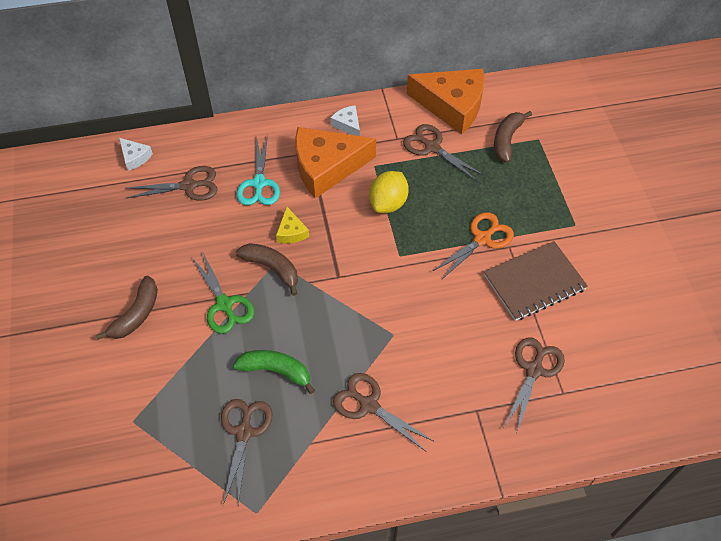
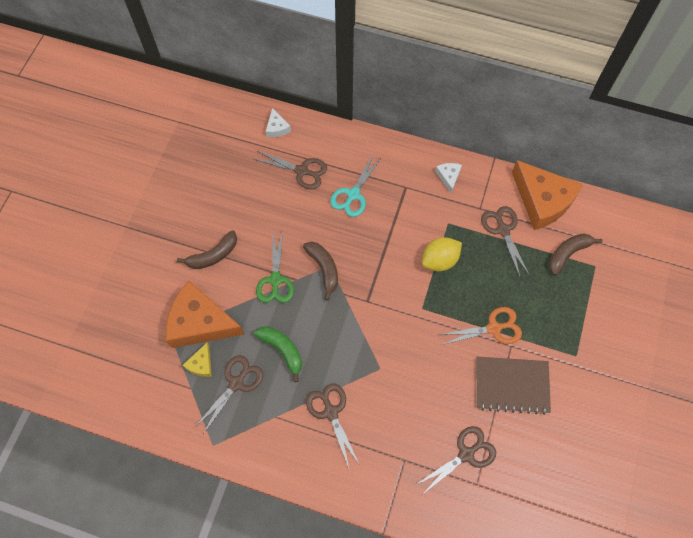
camera: 30 degrees right, 10 degrees up
yellow cheese [276,207,309,243] -> yellow cheese moved to [183,343,212,377]
orange cheese [295,127,376,198] -> orange cheese moved to [166,281,245,348]

